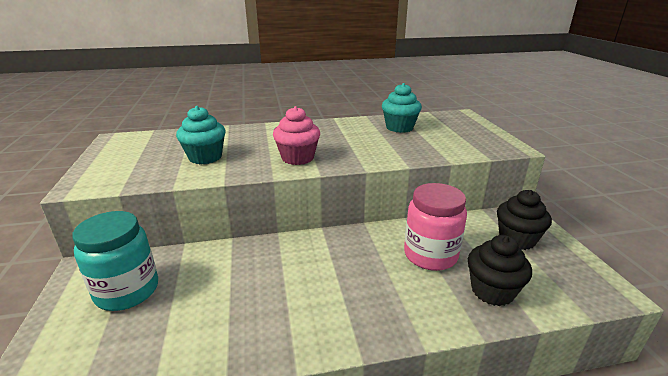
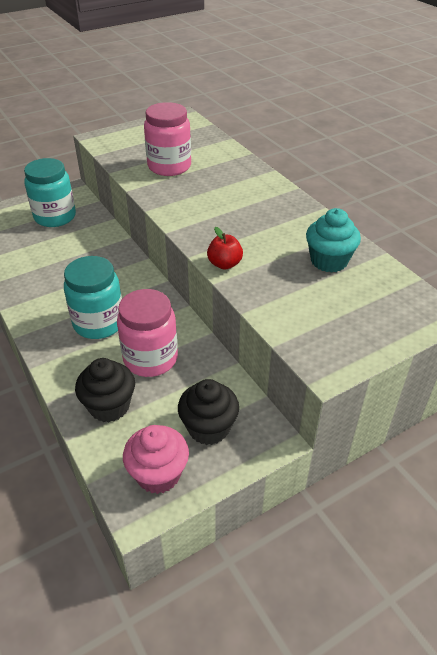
camera: 70 degrees right, 15 degrees up
turquoise cupcake [176,106,225,164] -> pink jar [144,102,191,176]
pink cupcake [273,106,320,165] -> pink cupcake moved to [123,425,189,494]
none -> turquoise jar [64,256,122,339]
none -> red apple [207,227,243,270]

